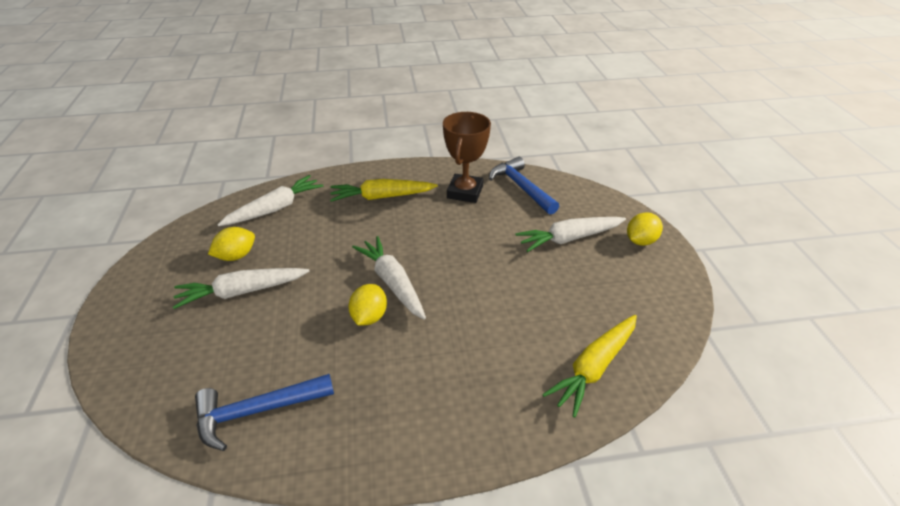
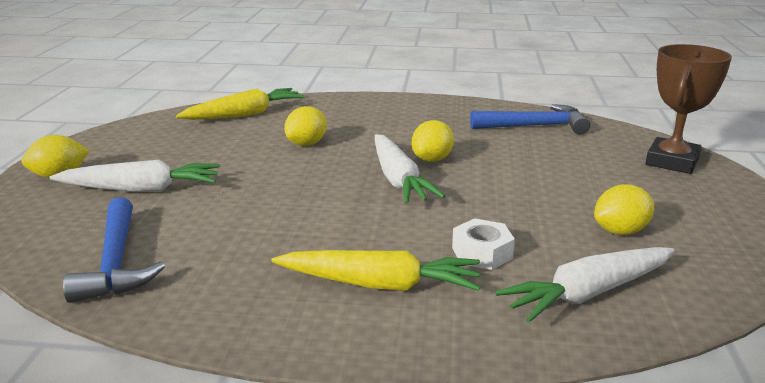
camera: 165 degrees left, 15 degrees down
white carrot [173,268,310,309] -> none
brown trophy [443,112,491,203] -> brown trophy moved to [646,44,732,174]
none -> yellow lemon [284,106,327,146]
none -> white nut [452,218,515,270]

